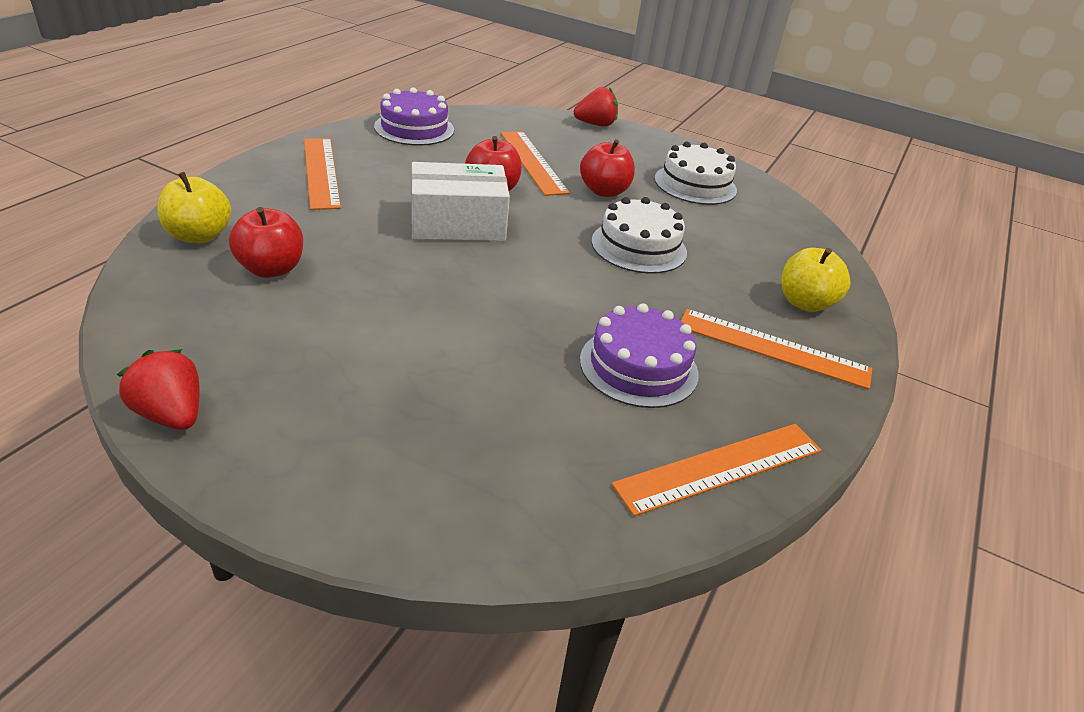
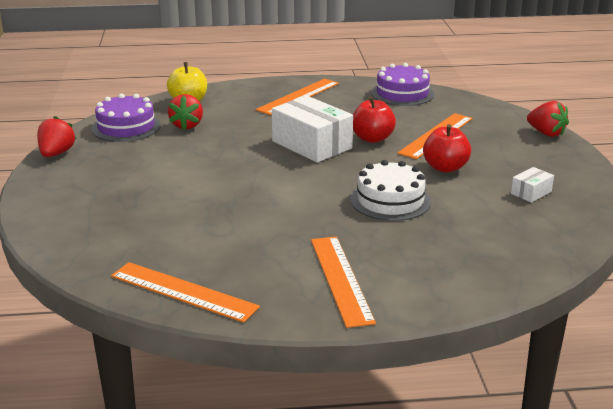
camera: 60 degrees right, 10 degrees down
red apple [229,207,303,278] -> red strawberry [168,94,203,130]
purple cake [580,303,699,408] -> purple cake moved to [91,94,161,142]
white cake [655,142,737,205] -> white box [511,167,554,203]
yellow apple [781,248,851,312] -> none

